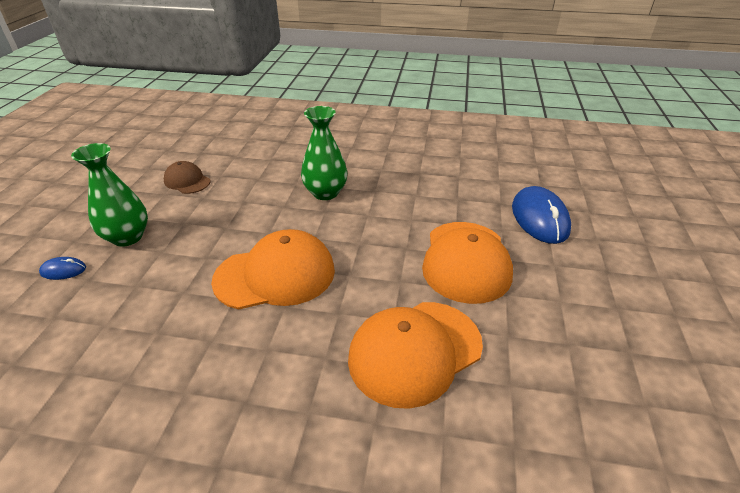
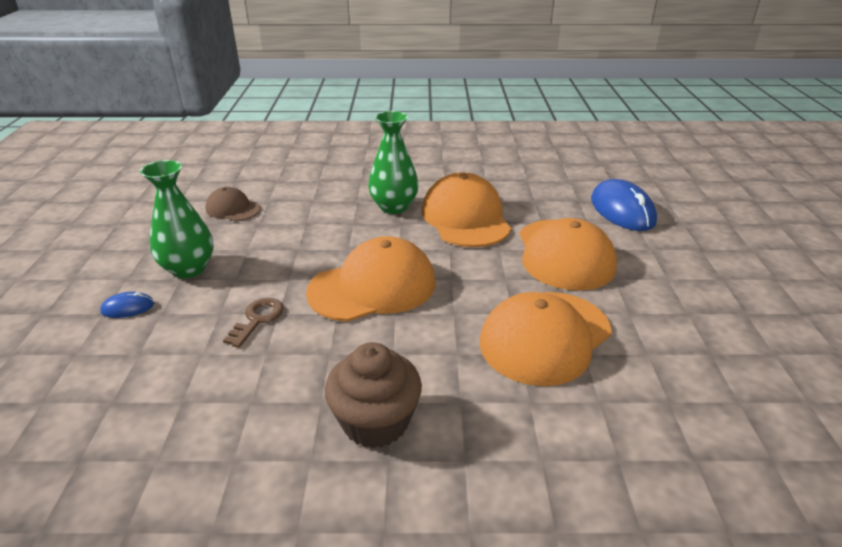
camera: 10 degrees left, 5 degrees down
none -> brown key [223,298,284,348]
none -> brown cupcake [325,342,422,448]
none -> orange cap [421,172,511,247]

